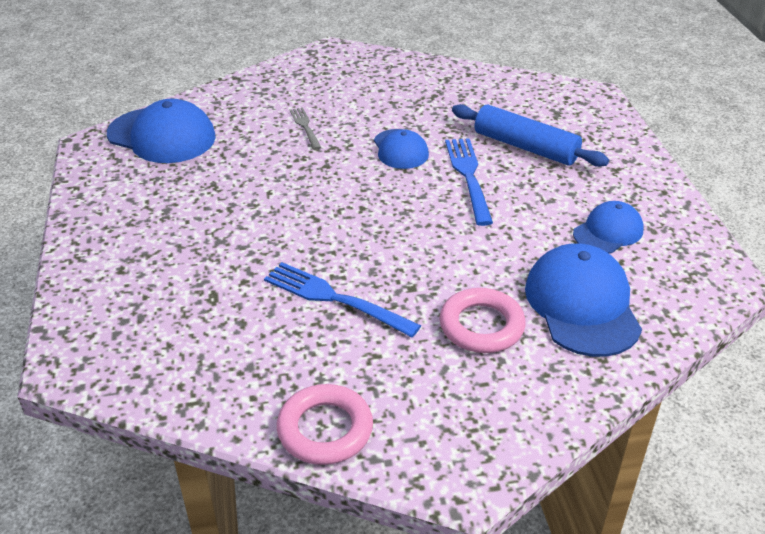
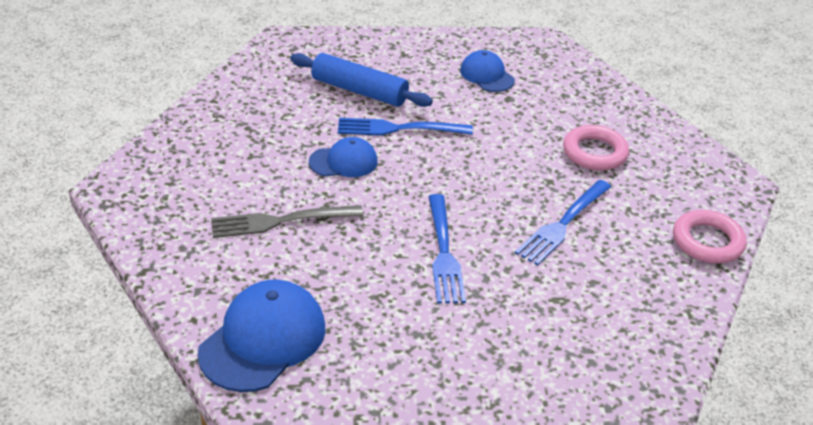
camera: 85 degrees left, 0 degrees up
grey fork [290,107,321,150] -> grey fork [211,205,363,238], size x1.72
blue rolling pin [452,104,609,167] -> blue rolling pin turned 75 degrees clockwise [290,53,433,107]
blue cap [525,243,642,357] -> none
none -> blue fork [428,194,466,304]

